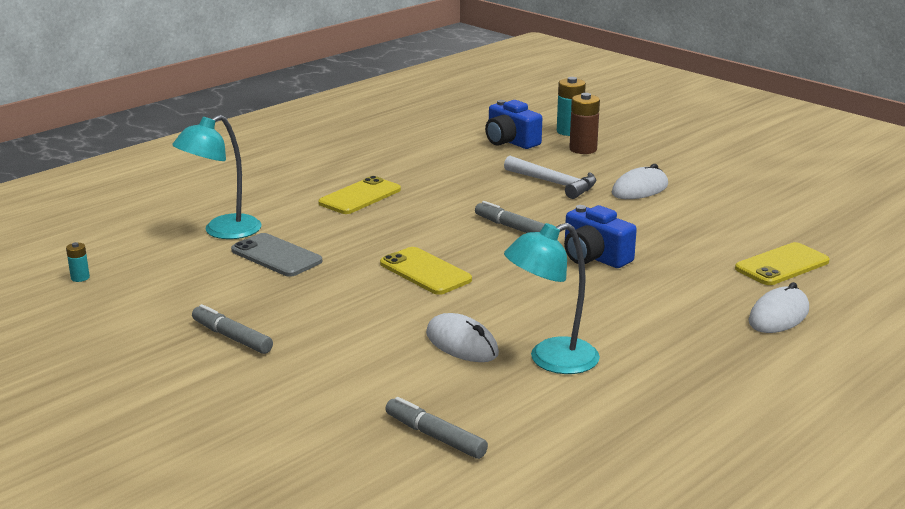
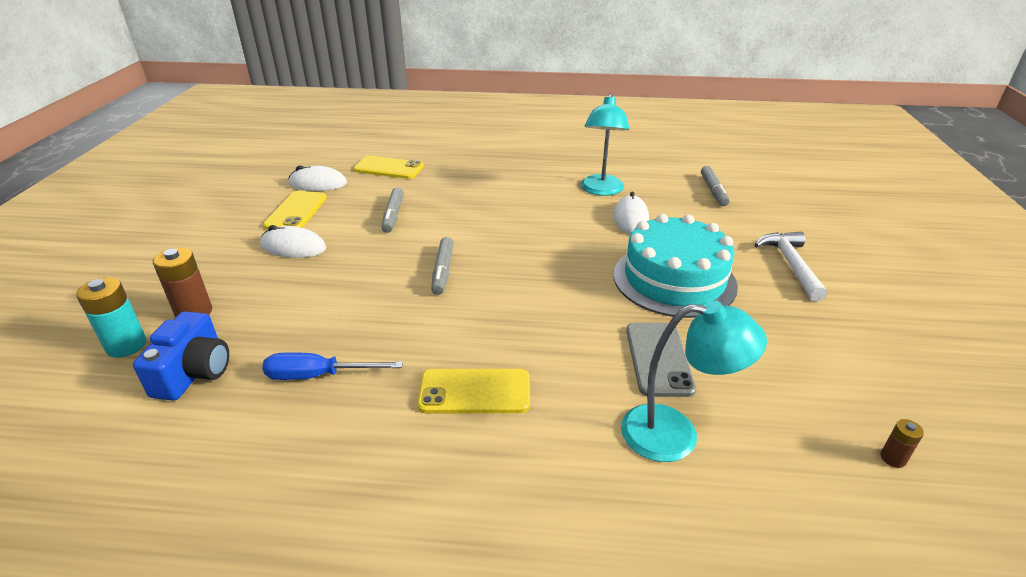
camera: 130 degrees left, 10 degrees up
turquoise battery [66,242,90,282] -> brown battery [881,419,924,468]
grey marker [192,304,273,354] -> grey marker moved to [381,187,404,233]
yellow phone [380,247,472,295] -> yellow phone moved to [263,191,327,230]
white hammer [504,156,597,199] -> white hammer moved to [754,232,827,301]
turquoise lamp [504,223,600,374] -> turquoise lamp turned 75 degrees clockwise [581,93,630,196]
blue camera [564,205,637,268] -> none
white mouse [748,282,809,333] -> white mouse moved to [288,166,347,191]
none -> blue screwdriver [262,352,403,380]
none -> turquoise cake [613,214,738,318]

